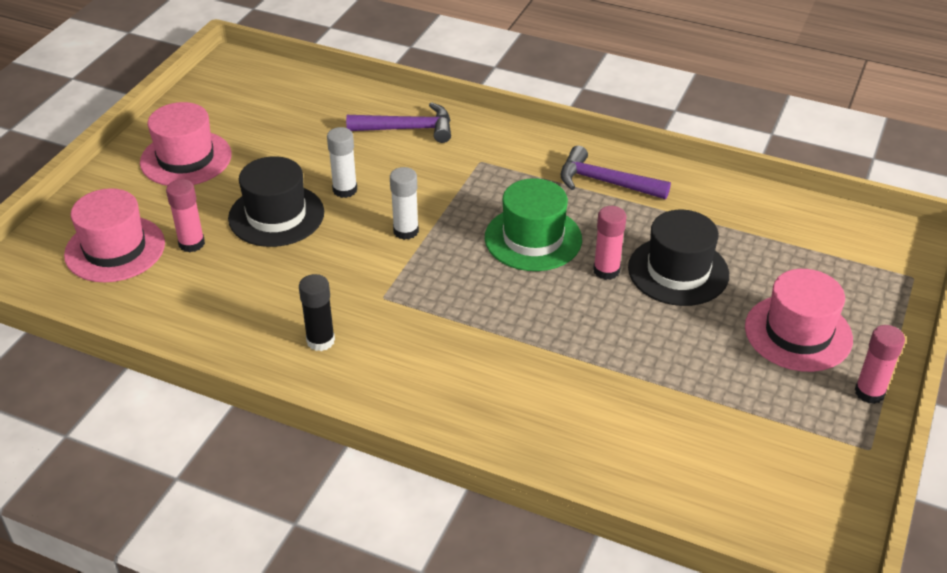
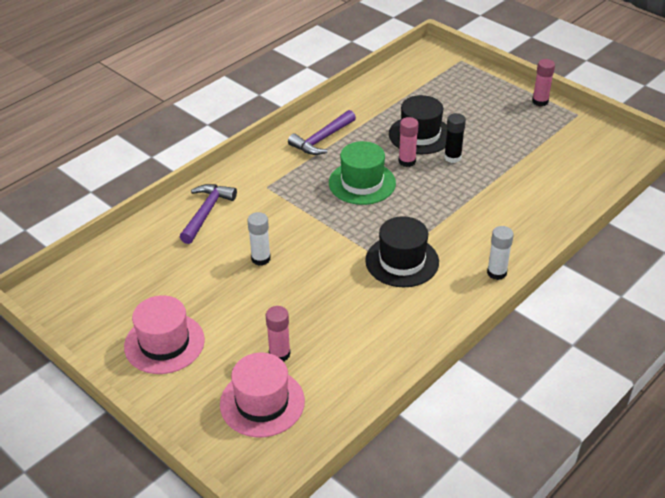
camera: 70 degrees left, 0 degrees up
black hat [228,156,324,247] -> black hat moved to [365,216,439,287]
black glue stick [299,274,335,351] -> black glue stick moved to [444,113,466,163]
white glue stick [390,167,419,240] -> white glue stick moved to [487,226,514,280]
pink hat [745,269,853,372] -> none

